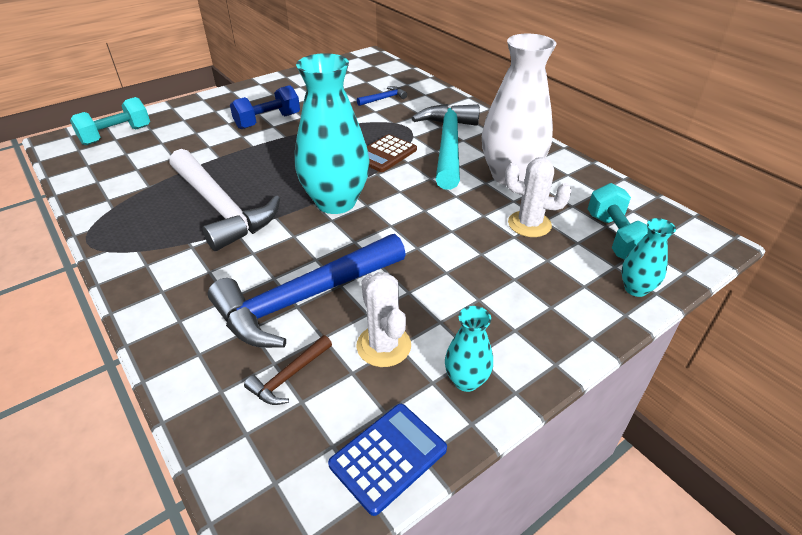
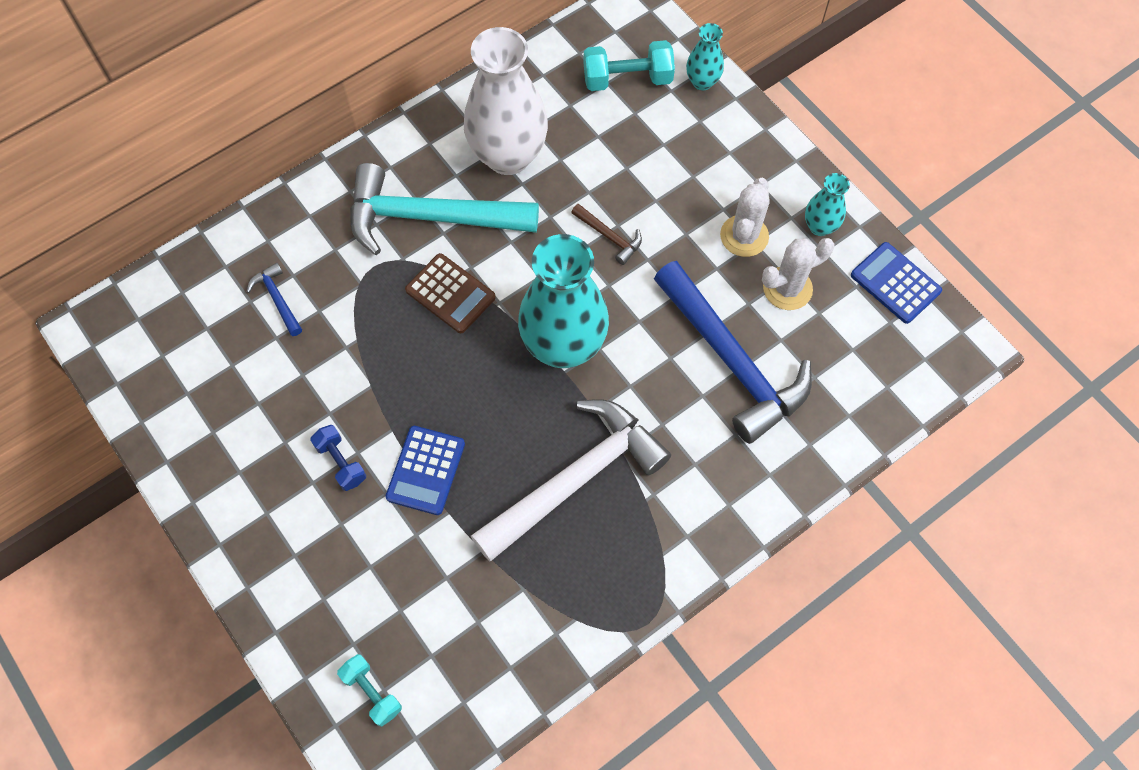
camera: 90 degrees left, 25 degrees up
turquoise dumbbell [70,97,150,145] -> turquoise dumbbell [337,654,402,727], size x0.64
blue dumbbell [230,85,300,129] -> blue dumbbell [310,425,366,491], size x0.64
brown hammer [244,335,332,405] -> brown hammer moved to [571,204,642,265]
white cactus [505,157,571,237] -> white cactus moved to [720,178,770,257]
none -> blue calculator [385,426,465,515]

